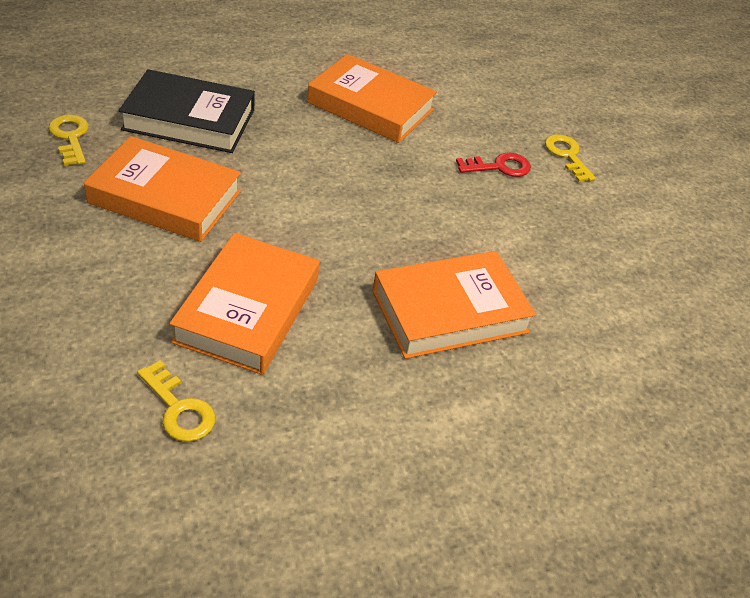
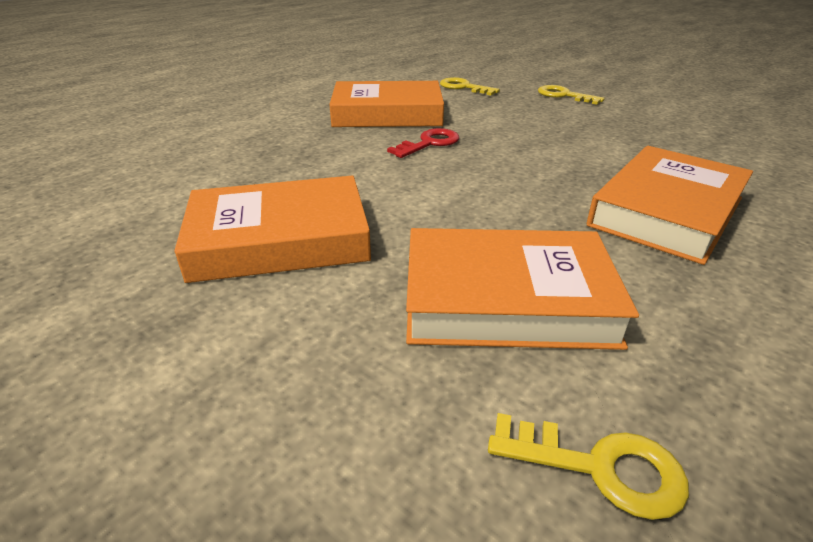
camera: 25 degrees left, 10 degrees down
yellow key [48,115,89,166] -> yellow key moved to [440,77,500,96]
black book [119,69,255,153] -> none
orange book [169,233,319,375] -> orange book turned 75 degrees counterclockwise [406,228,639,350]
red key [456,153,531,177] -> red key moved to [387,128,459,158]

